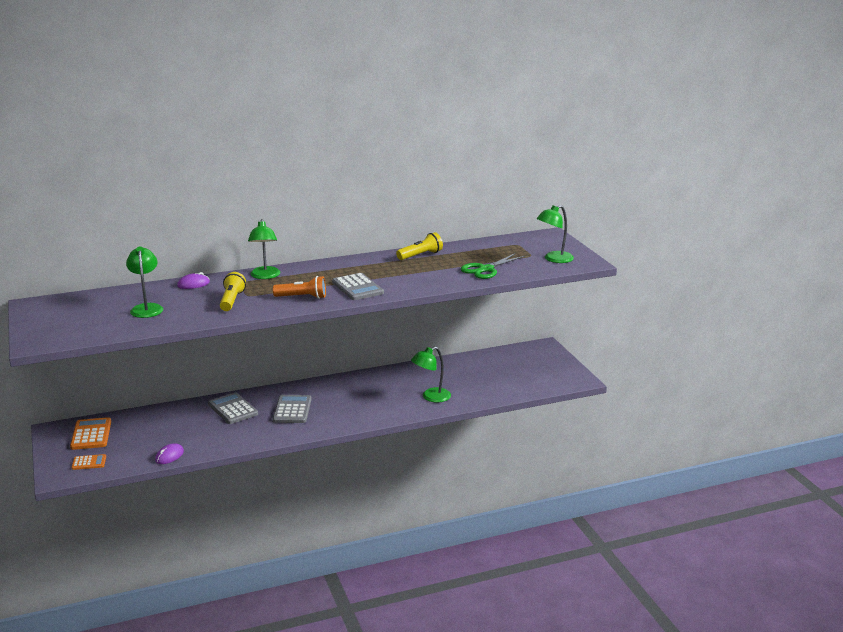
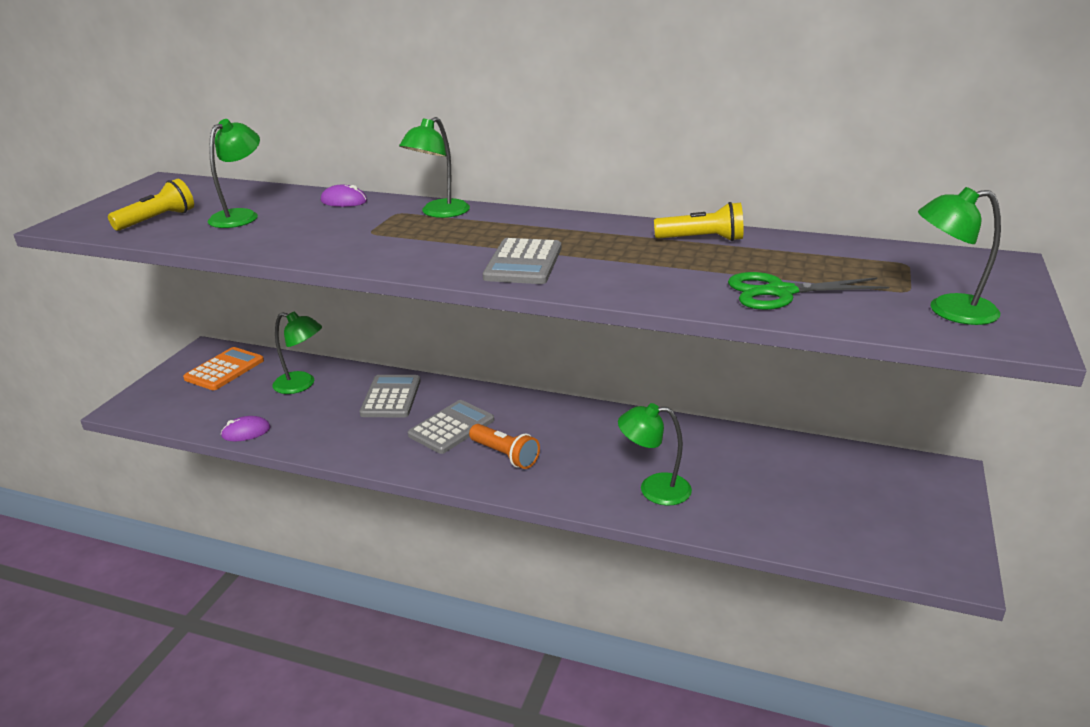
camera: 40 degrees right, 5 degrees up
orange calculator [72,454,106,470] -> none
yellow flashlight [220,272,246,311] -> yellow flashlight moved to [108,179,194,231]
orange flashlight [273,276,326,299] -> orange flashlight moved to [469,424,540,469]
none -> green lamp [272,311,322,394]

